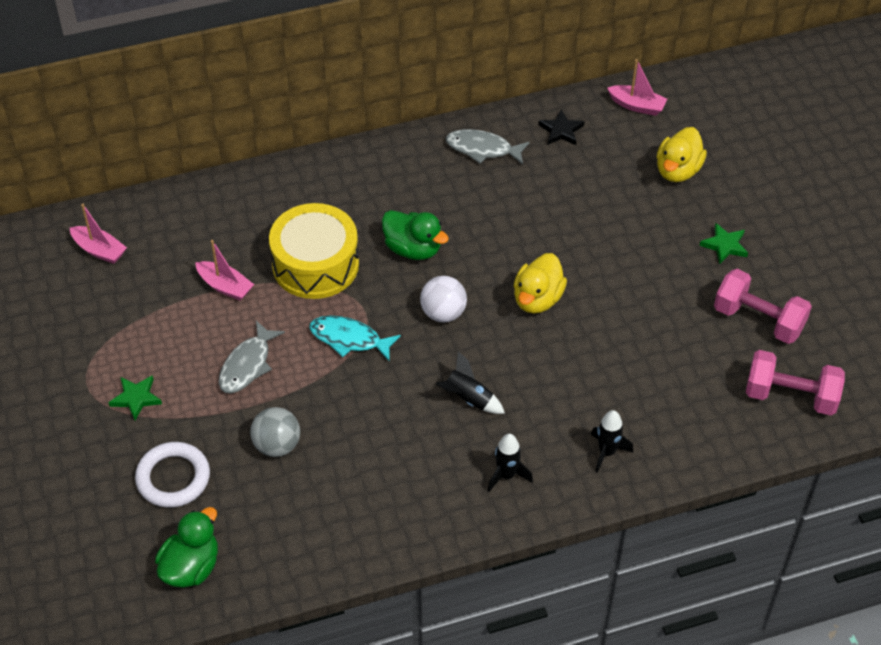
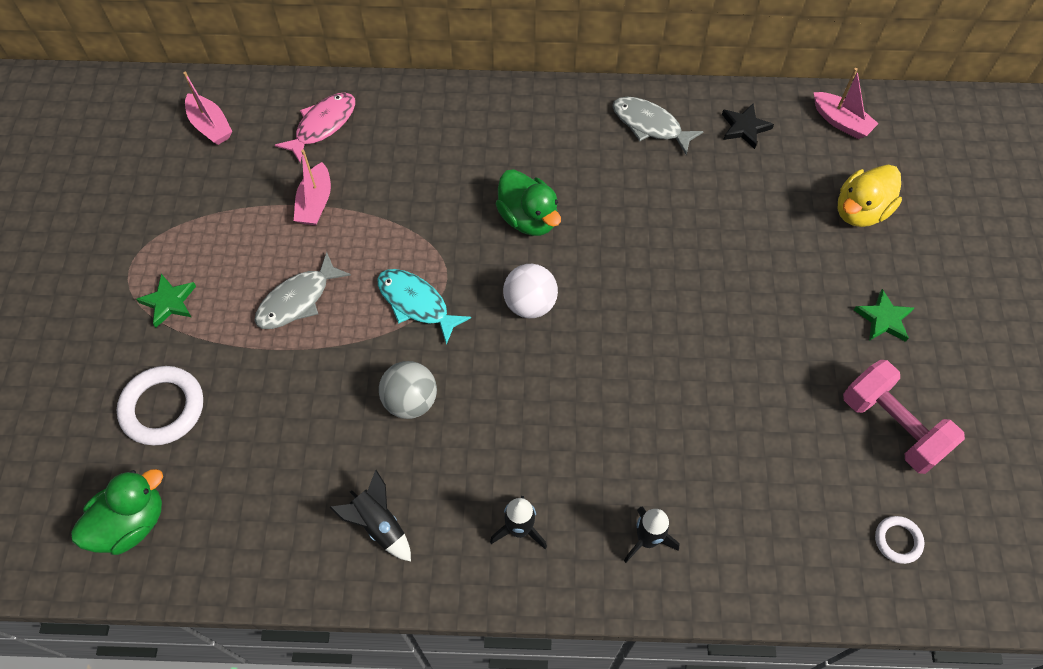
camera: 20 degrees right, 10 degrees up
pink boat [195,240,254,301] -> pink boat turned 45 degrees clockwise [294,149,331,225]
grey ball [250,407,300,457] -> grey ball moved to [379,361,437,419]
yellow drum [269,203,359,299] -> none
black rocket [436,351,505,414] -> black rocket moved to [330,470,411,562]
yellow duck [514,253,567,314] -> none
pink dumbbell [746,350,845,416] -> white ring [875,516,924,564]
none -> pink fish [275,92,355,163]

